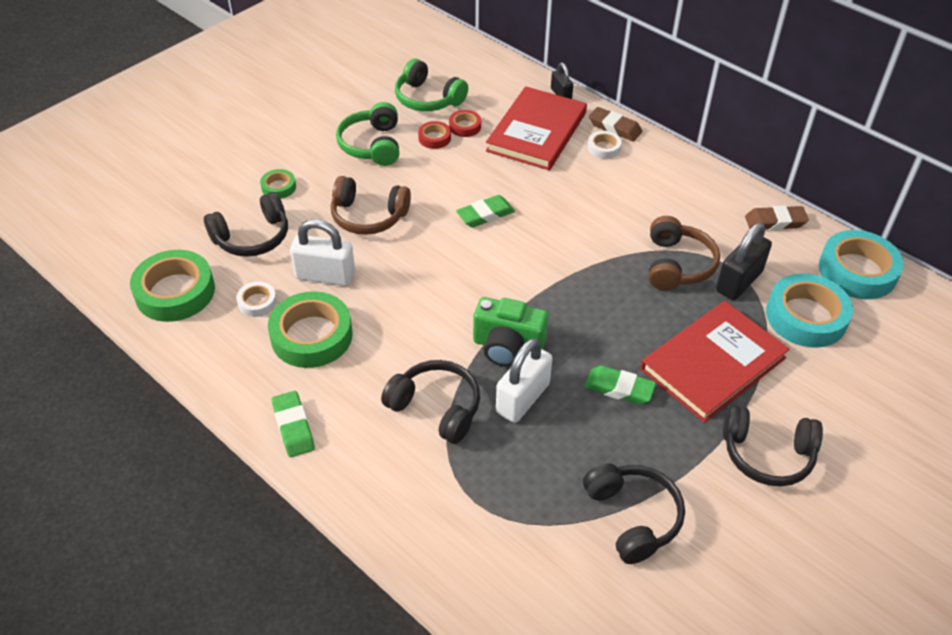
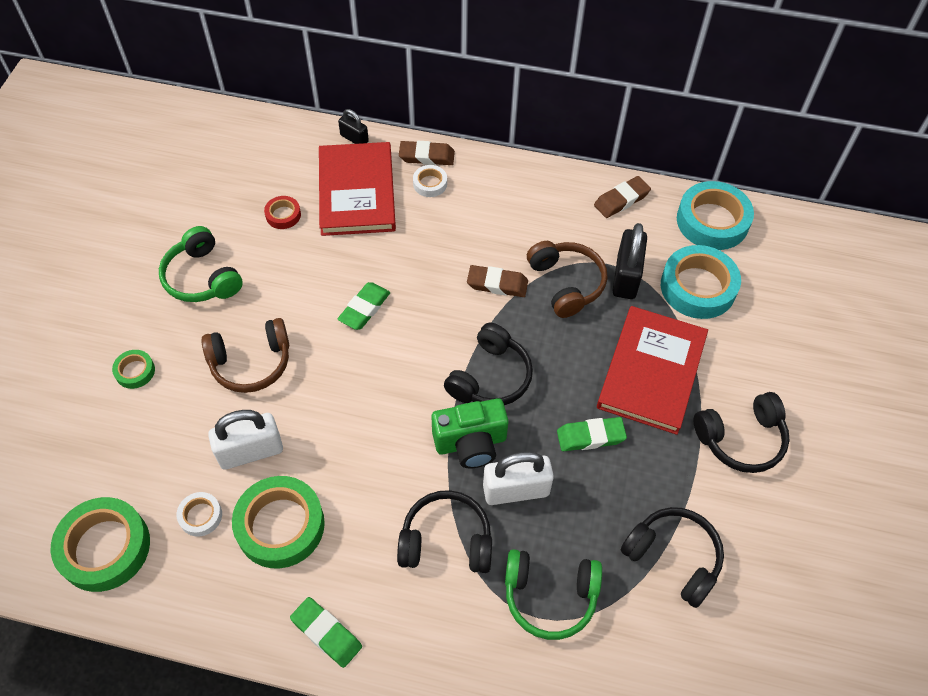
camera: 30 degrees left, 10 degrees up
black headphones [204,192,288,257] -> black headphones moved to [444,323,533,405]
green headphones [395,59,468,111] -> green headphones moved to [505,549,602,640]
red tape [418,121,451,149] -> none
white padlock [496,338,552,423] -> white padlock turned 75 degrees clockwise [483,451,554,505]
none -> brown eraser [467,265,528,297]

